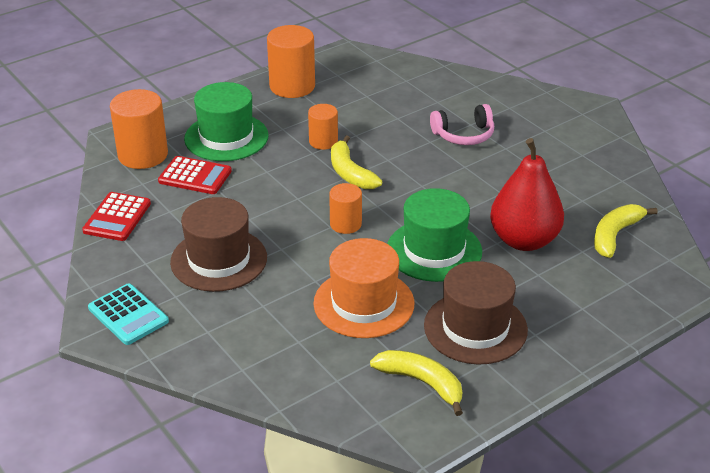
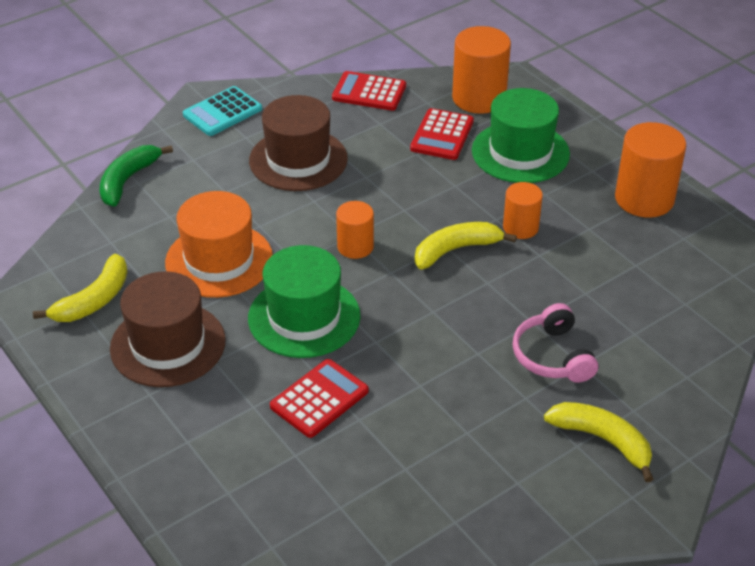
camera: 90 degrees right, 5 degrees up
red pear [490,138,564,251] -> red calculator [270,359,369,438]
yellow banana [594,204,658,258] -> yellow banana moved to [544,402,653,482]
none -> green banana [100,145,173,207]

